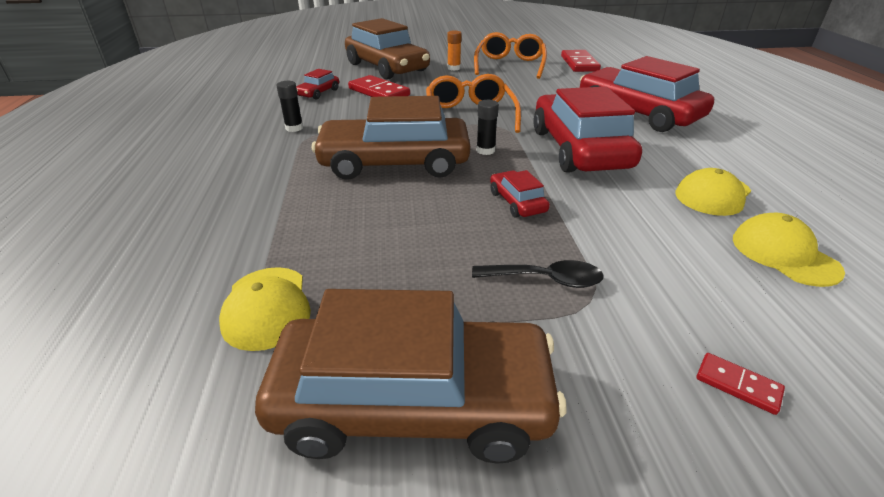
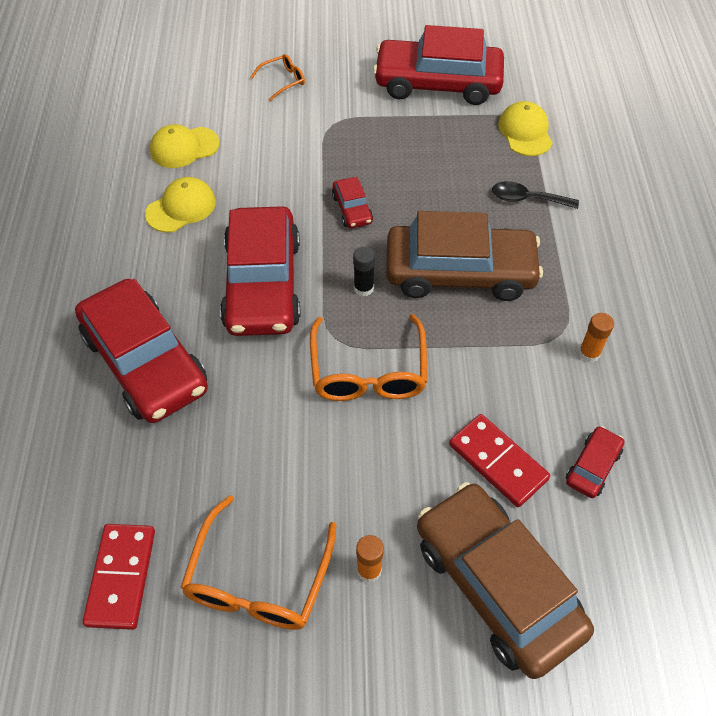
camera: 175 degrees left, 20 degrees up
brown car [255,289,566,464] -> red car [373,25,504,105]
black glue stick [276,81,303,132] -> orange glue stick [579,313,614,362]
black spoon [472,260,604,288] -> black spoon moved to [492,181,579,209]
red domino [697,353,785,415] -> orange glasses [250,54,305,101]
yellow cap [733,213,845,287] -> yellow cap turned 90 degrees clockwise [150,124,219,168]

